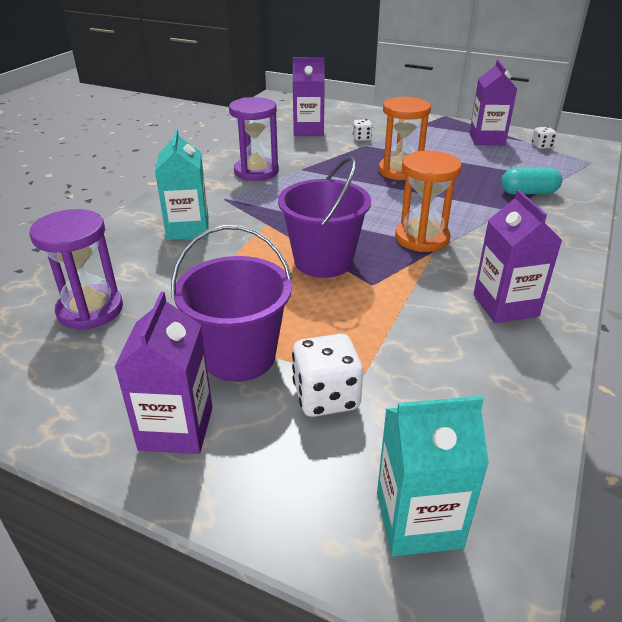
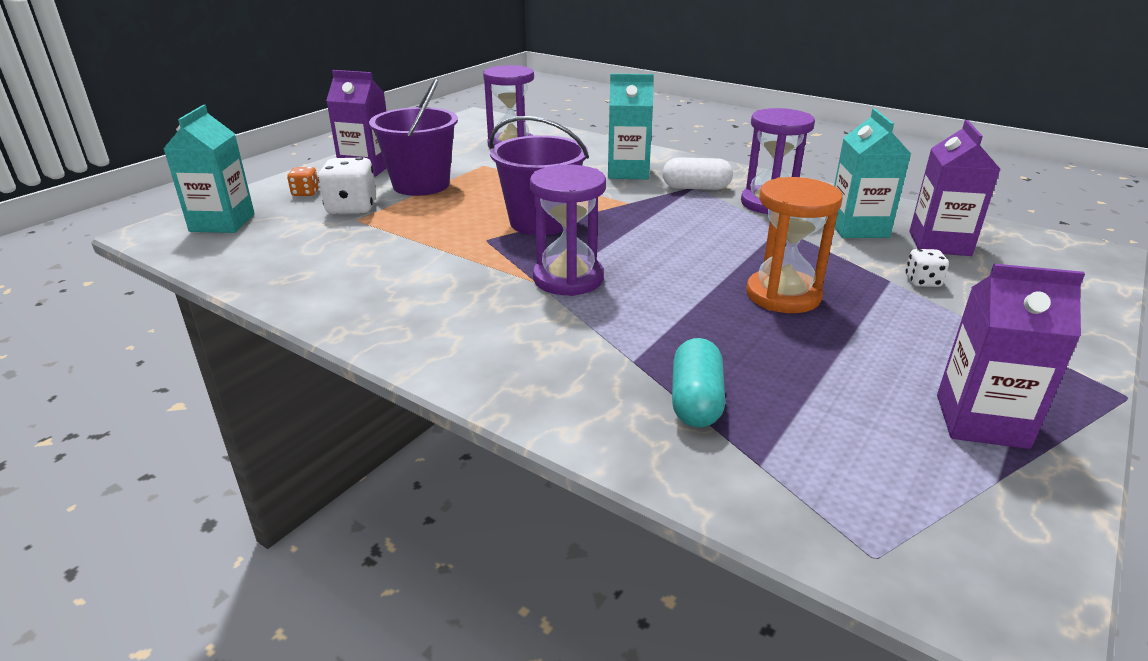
camera: 100 degrees right, 5 degrees down
orange hourglass [395,151,462,252] -> purple hourglass [530,165,606,296]
purple carton [473,190,562,323] -> none
white dice [531,127,557,149] -> none
none -> orange dice [287,167,319,196]
none -> white capsule [662,157,733,190]
none -> turquoise carton [834,109,911,238]

